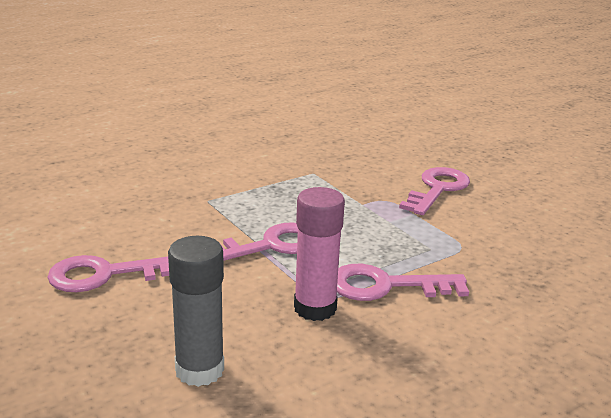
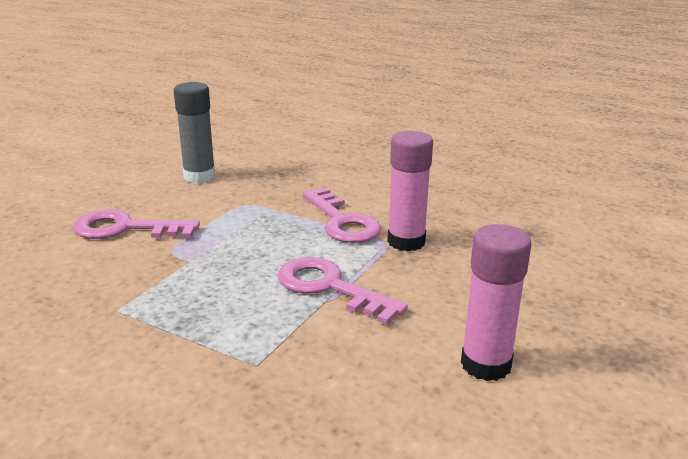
camera: 115 degrees left, 0 degrees up
pink key [47,255,169,292] -> pink glue stick [461,224,531,381]
grey glue stick [168,236,224,387] -> grey glue stick moved to [174,82,216,183]

